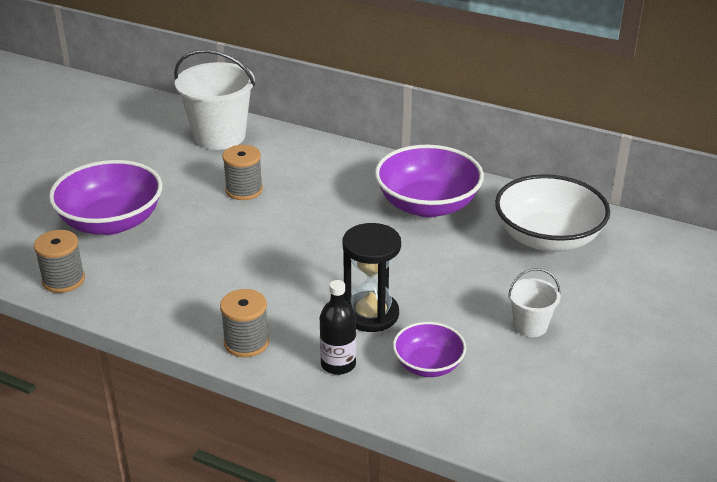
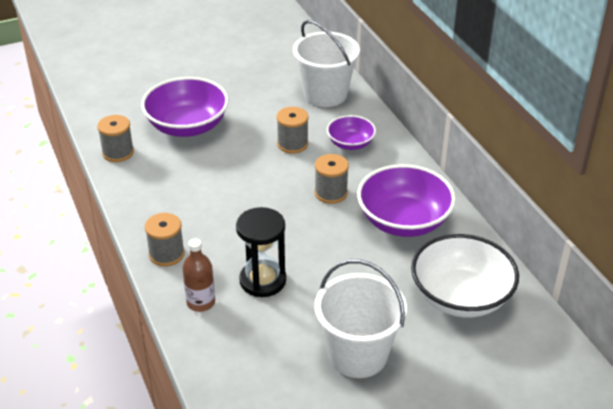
camera: 40 degrees right, 5 degrees up
black bottle [320,280,356,375] -> brown bottle [183,239,215,312]
purple bowl [393,322,466,377] -> purple bowl moved to [327,115,376,150]
white bucket [508,268,561,337] -> white bucket [314,259,407,378], size x1.96
none -> grey spool [315,154,349,204]

